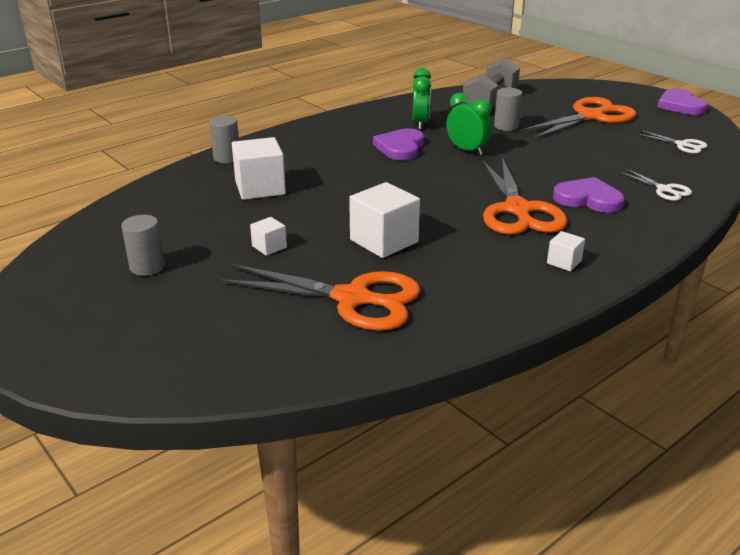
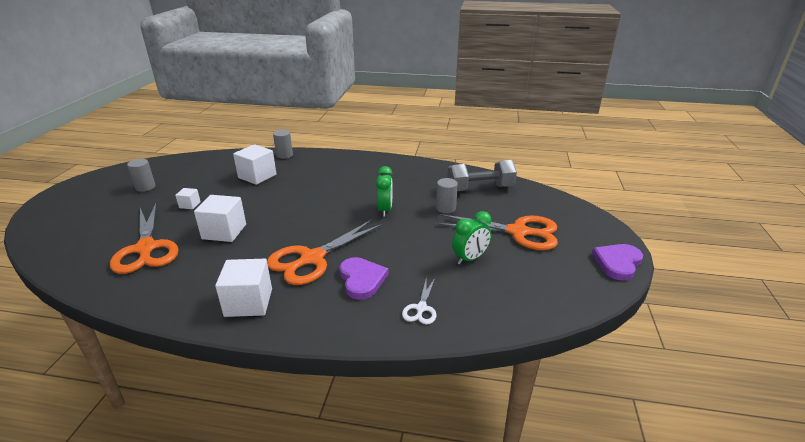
camera: 50 degrees right, 0 degrees up
purple heart [373,128,424,161] -> none
green clock [413,68,431,130] -> green clock moved to [452,211,492,265]
white cube [547,231,585,271] -> white cube [215,259,272,317], size x1.98
white scissors [638,130,707,154] -> none

